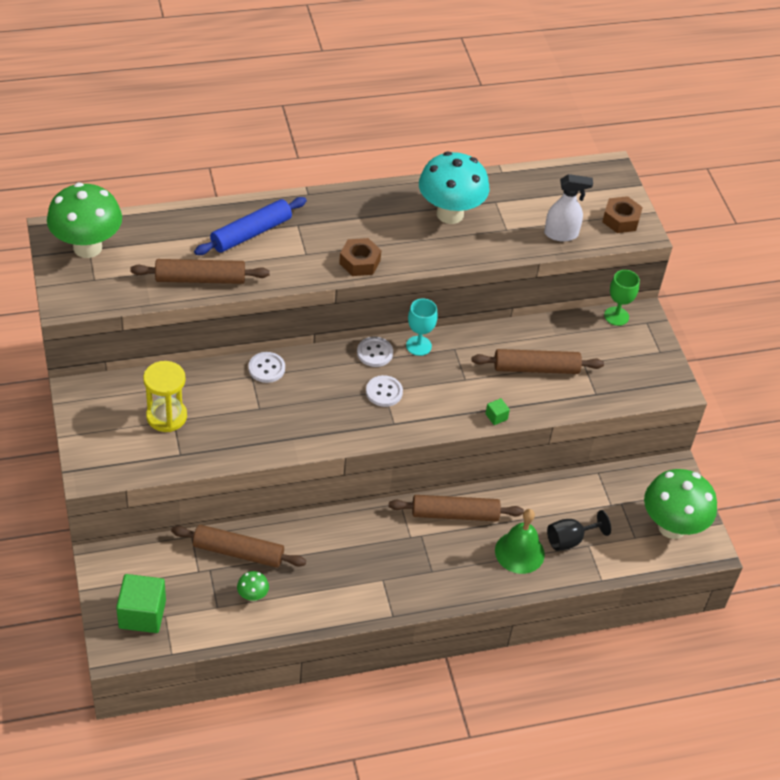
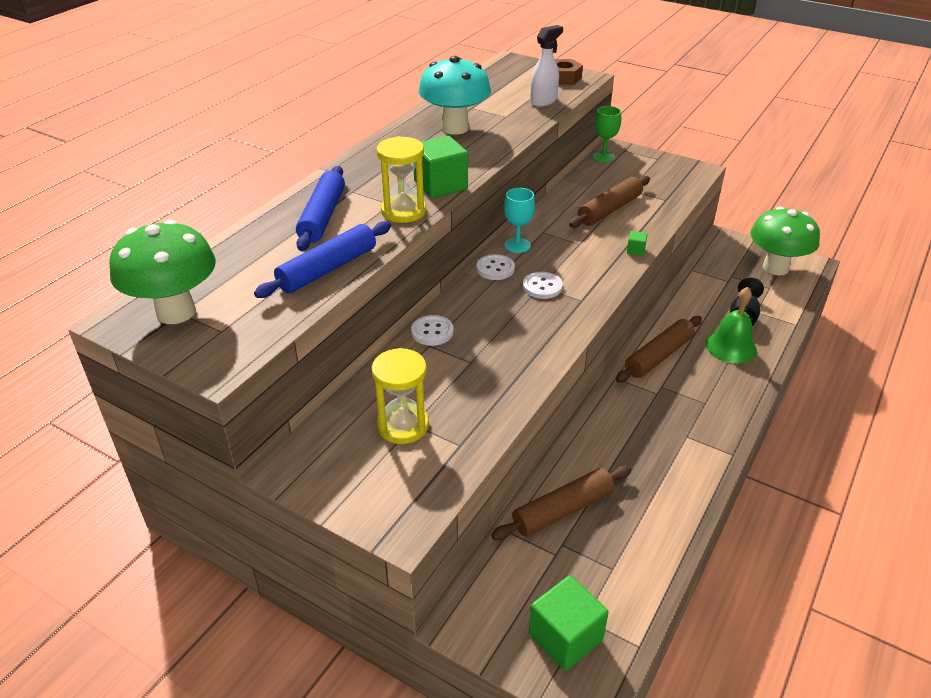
camera: 40 degrees left, 10 degrees down
brown rolling pin [130,259,270,284] -> blue rolling pin [254,221,391,298]
green mushroom [237,571,269,602] -> none
brown nut [339,238,381,276] -> green cube [414,136,468,198]
none -> yellow hourglass [376,136,426,223]

